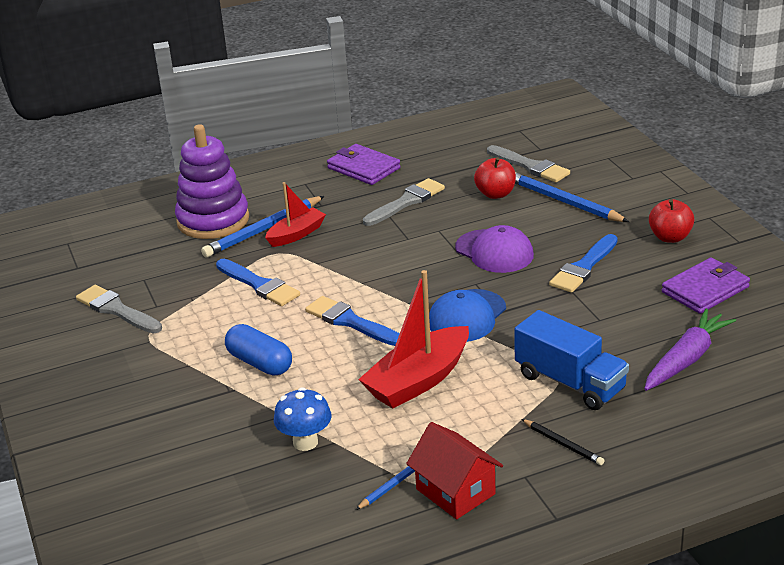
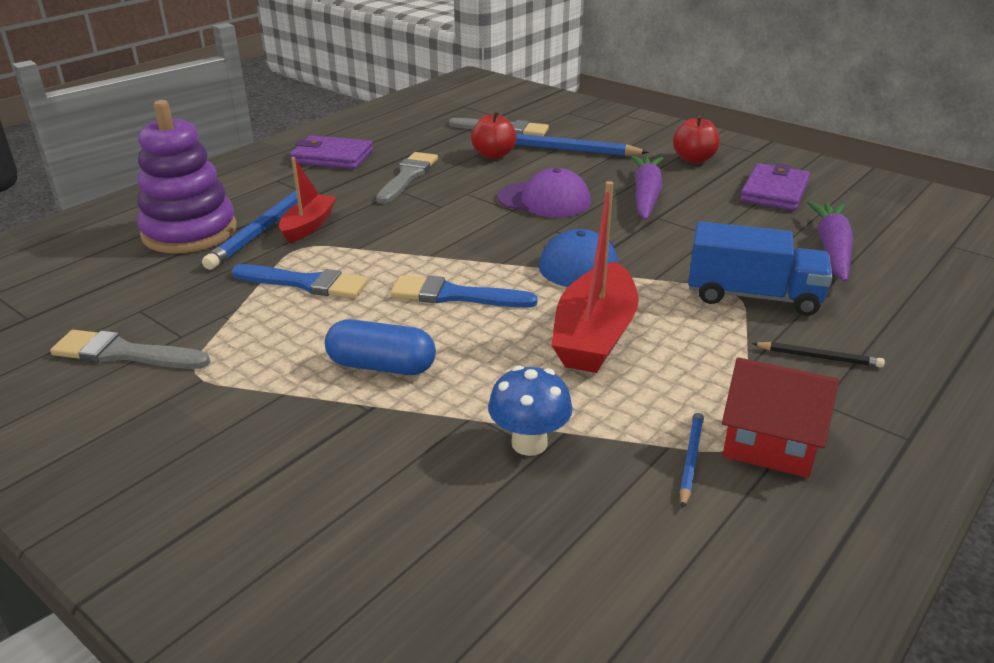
camera: 30 degrees left, 0 degrees up
blue brush [549,234,618,293] -> purple carrot [631,155,663,220]

